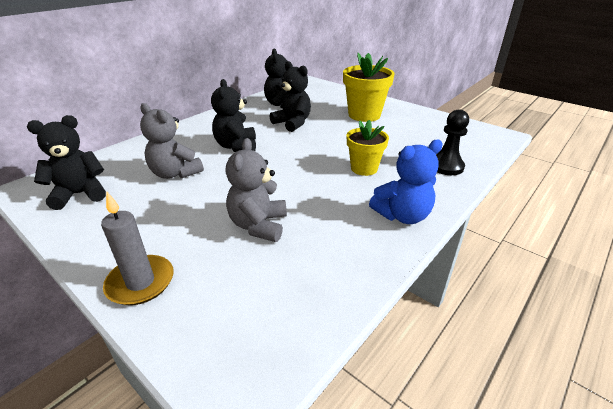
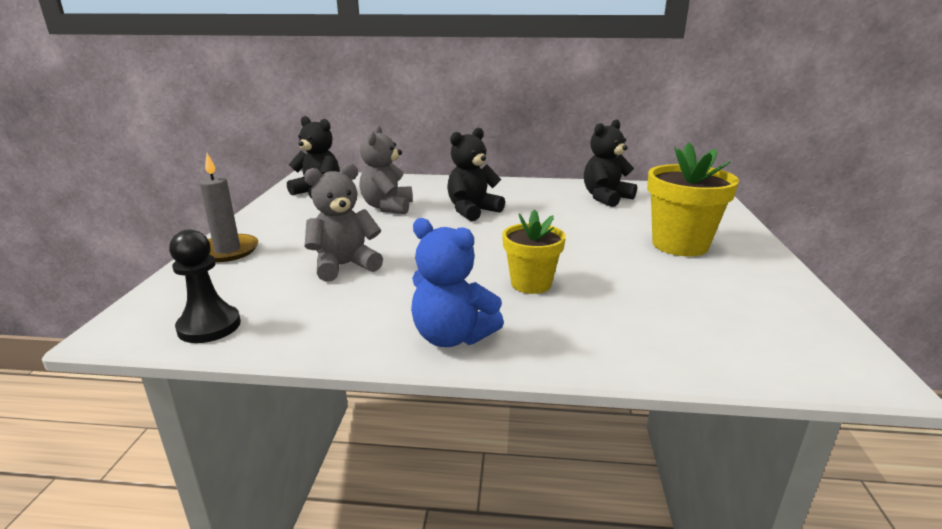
camera: 55 degrees right, 10 degrees down
black teddy bear [270,61,311,132] -> none
black pawn [436,110,469,175] -> black pawn moved to [169,229,241,343]

